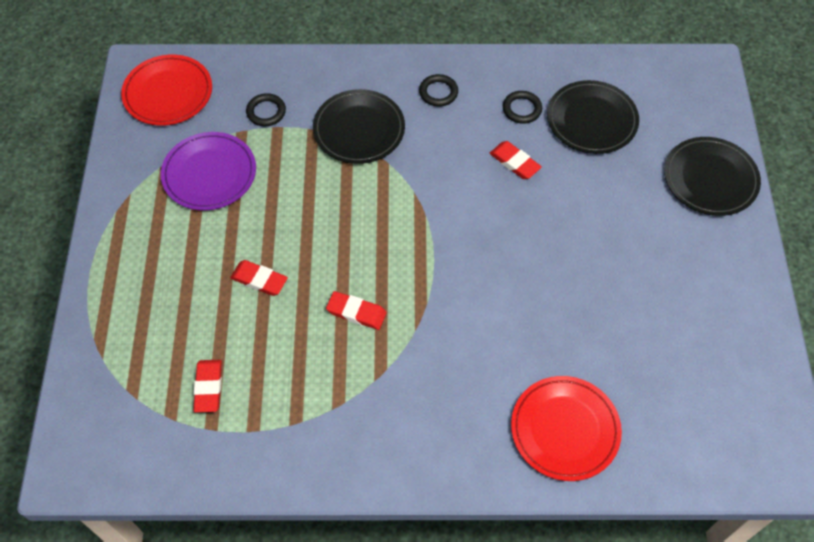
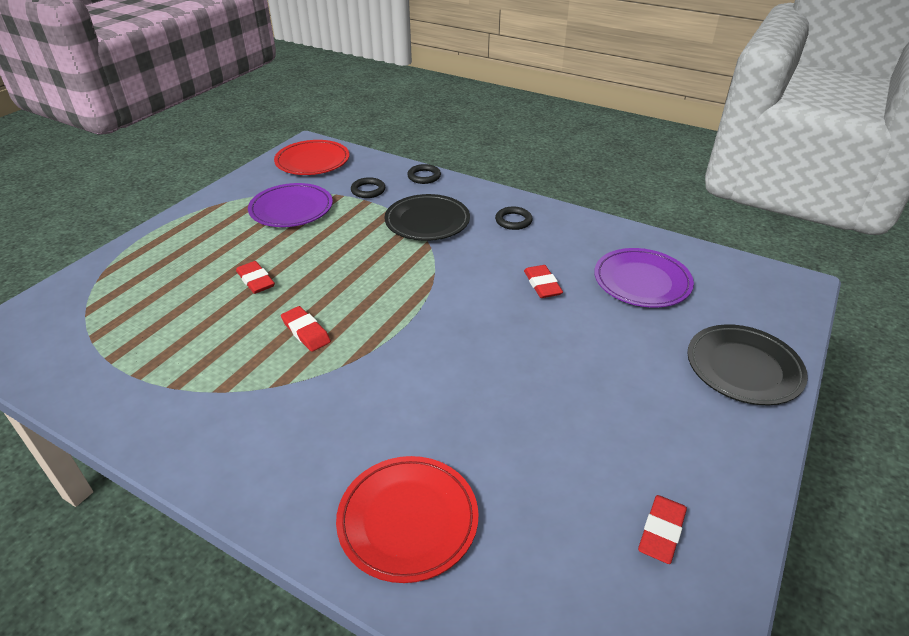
camera: 30 degrees right, 20 degrees down
red eraser [193,360,222,413] -> red eraser moved to [638,495,687,564]
black ring [503,91,542,124] -> black ring moved to [407,164,441,184]
black plate [547,80,639,154] -> purple plate [594,248,694,308]

